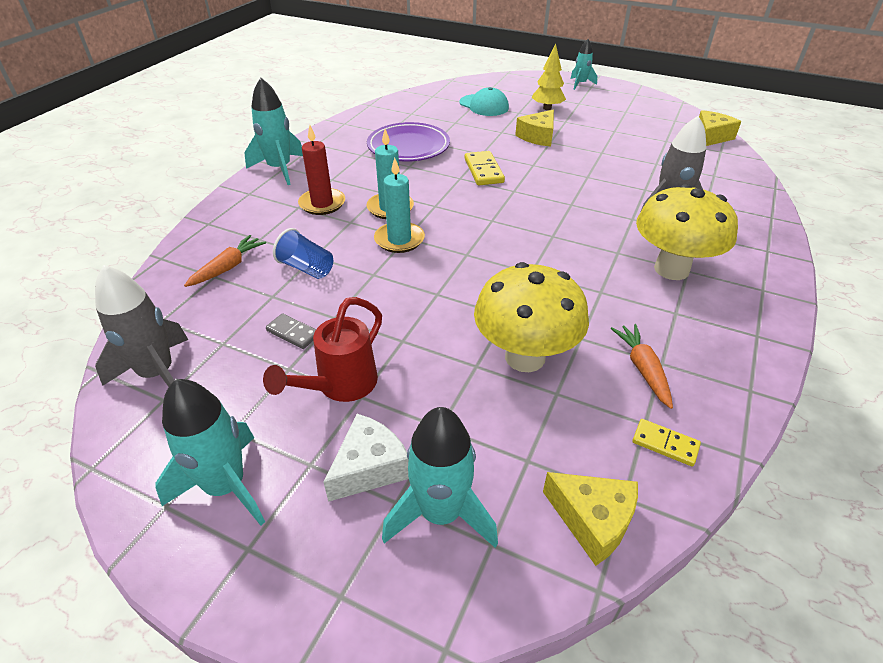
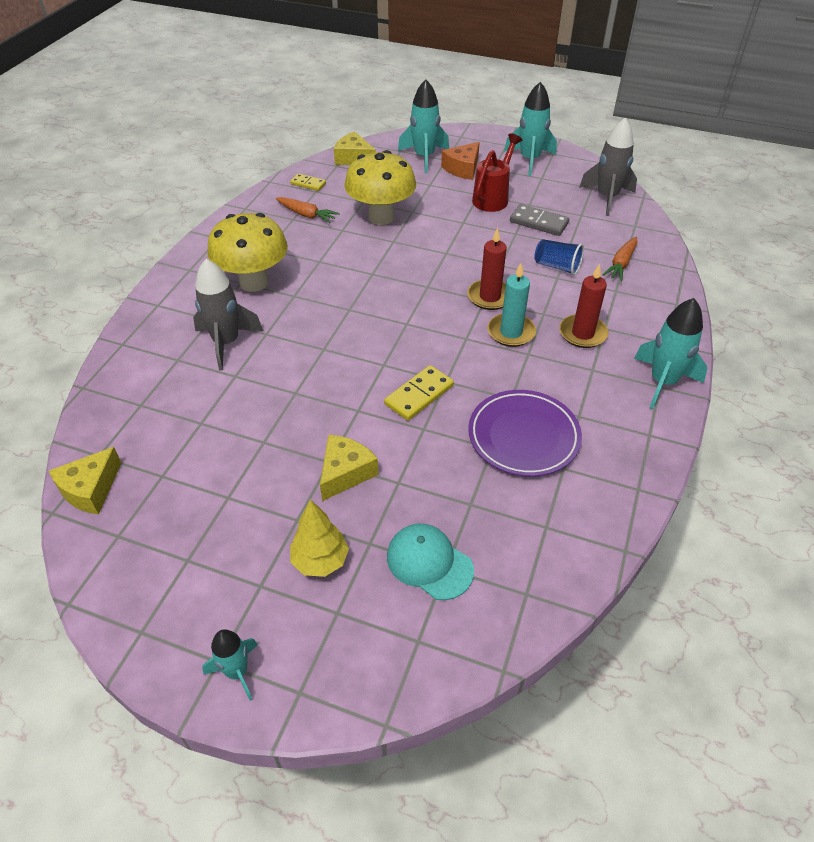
camera: 175 degrees right, 5 degrees up
grey domino [266,313,316,349] -> grey domino [510,204,569,236], size x1.56
white cheese [323,414,409,502] -> orange cheese [441,142,480,180]
turquoise candle [374,158,425,253] -> red candle [467,227,507,310]
yellow domino [465,151,505,185] -> yellow domino turned 60 degrees clockwise [384,365,454,421]
orange carrot [611,324,673,409] -> orange carrot turned 45 degrees counterclockwise [276,197,340,223]

